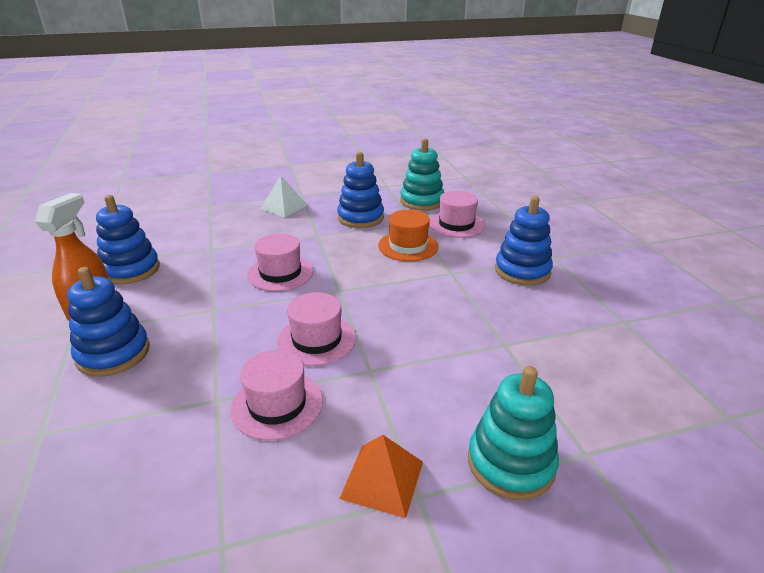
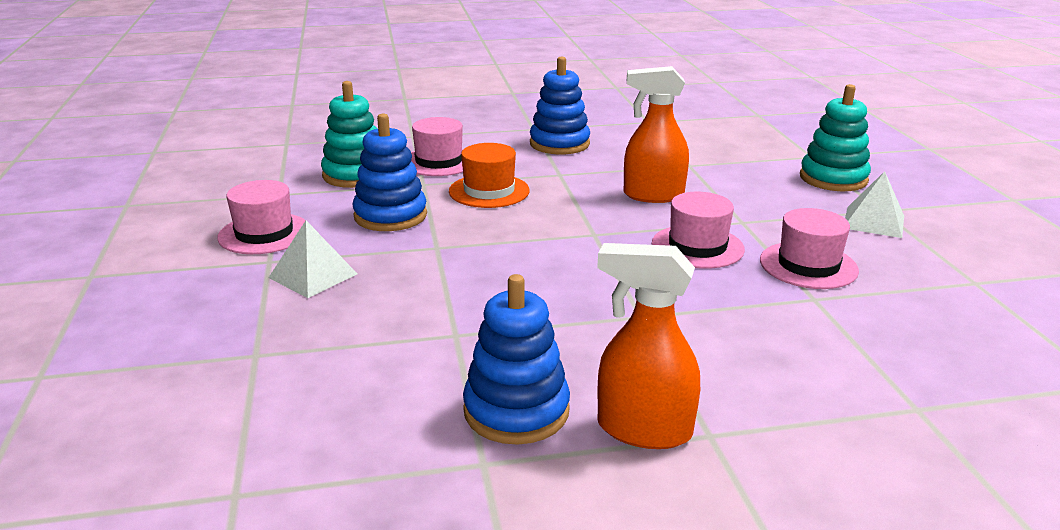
camera: 85 degrees left, 5 degrees down
blue stacking toy [67,267,150,377] -> none
pink hat [247,234,314,291] -> pink hat moved to [217,180,306,254]
orange pyramid [339,435,423,518] -> white pyramid [845,171,904,238]
none -> orange spray bottle [624,66,689,203]

